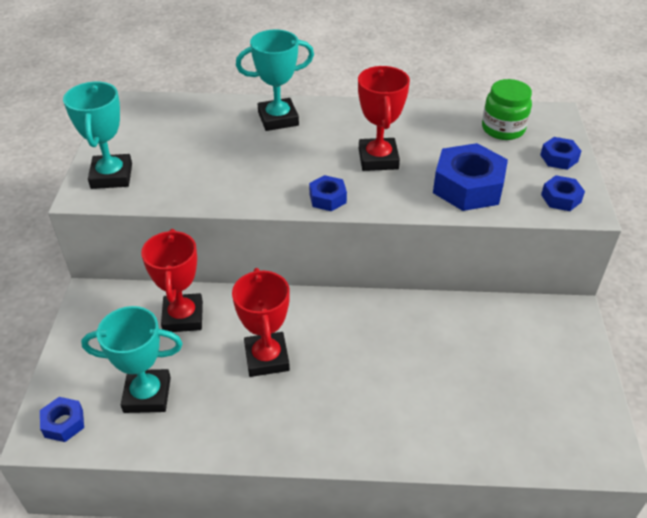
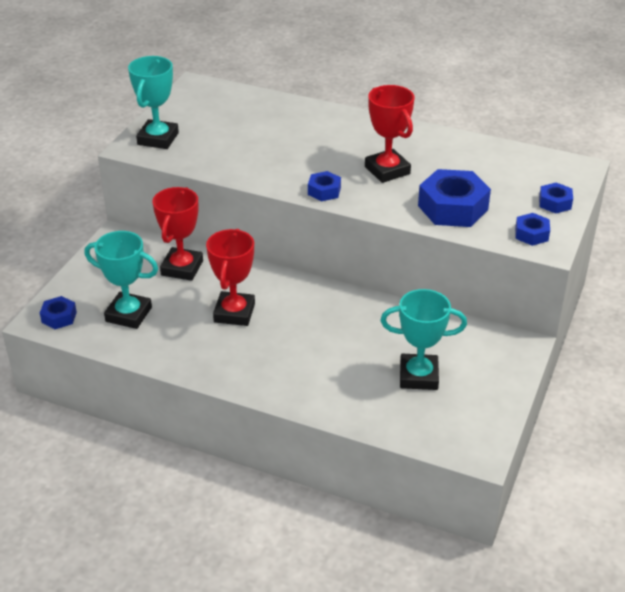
camera: 20 degrees right, 5 degrees down
turquoise trophy [236,30,314,131] -> turquoise trophy moved to [380,289,467,390]
red trophy [358,66,410,171] -> red trophy turned 45 degrees counterclockwise [365,85,414,183]
green jar [482,79,532,140] -> none

